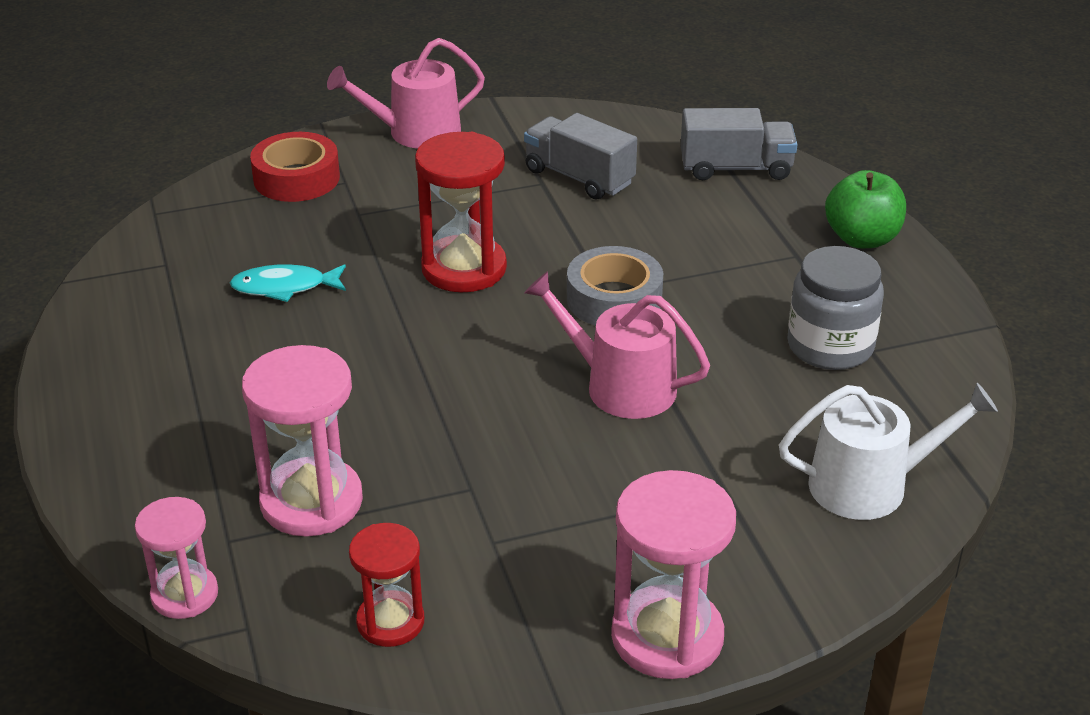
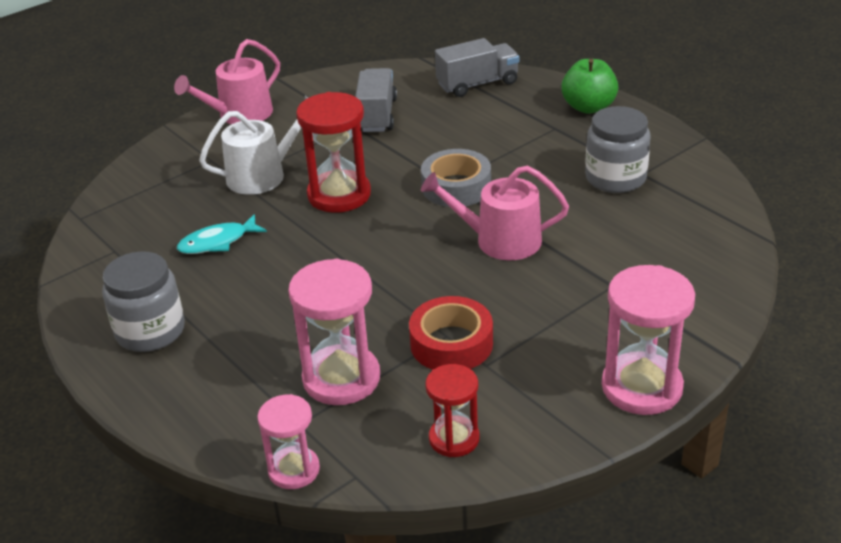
camera: 20 degrees left, 0 degrees up
red tape [250,132,340,202] -> red tape moved to [409,296,493,370]
grey truck [524,113,637,200] -> grey truck turned 75 degrees clockwise [355,68,397,132]
white watering can [779,383,998,520] -> white watering can moved to [199,96,308,195]
none -> grey jar [102,251,185,352]

